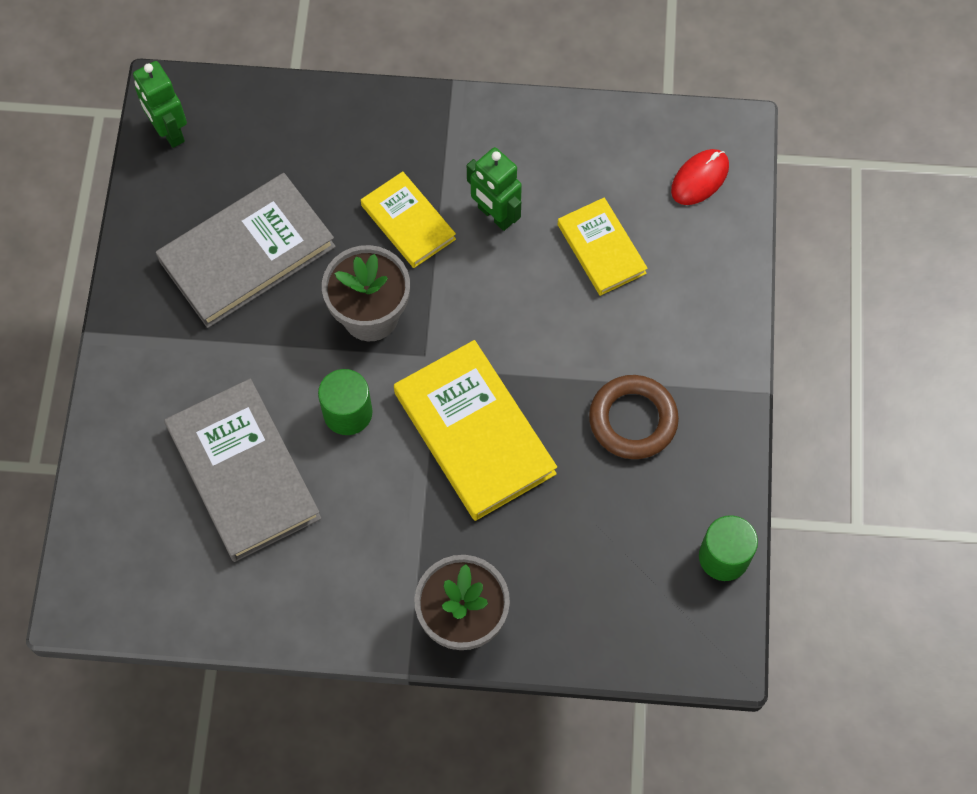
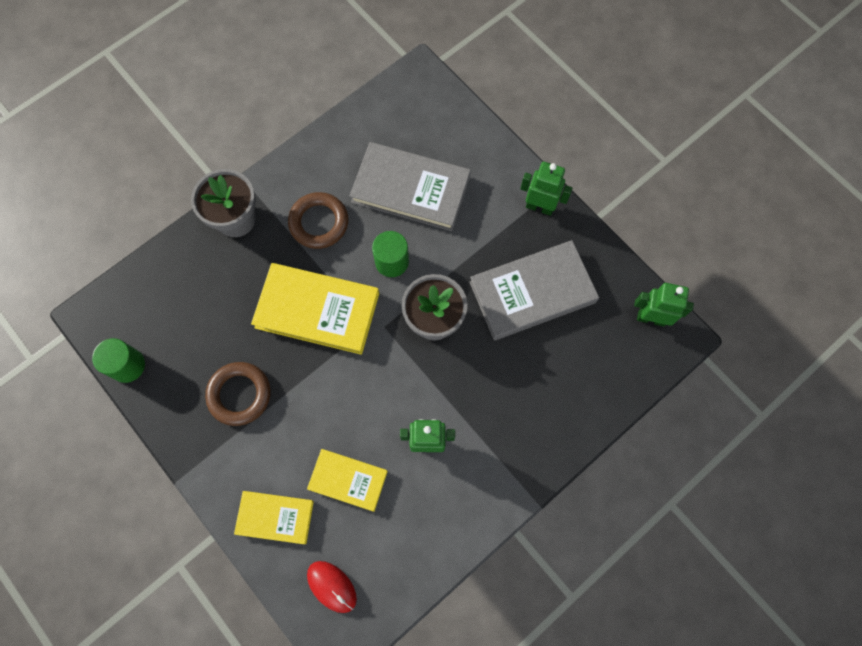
camera: 135 degrees right, 5 degrees up
grey book [156,173,336,328] -> grey book turned 60 degrees clockwise [470,240,599,340]
yellow book [361,171,456,268] -> yellow book moved to [234,491,314,544]
red mouse [671,149,729,205] -> red mouse turned 45 degrees counterclockwise [307,561,357,613]
none -> brown ring [288,192,348,249]
none -> green robot [520,162,573,216]

